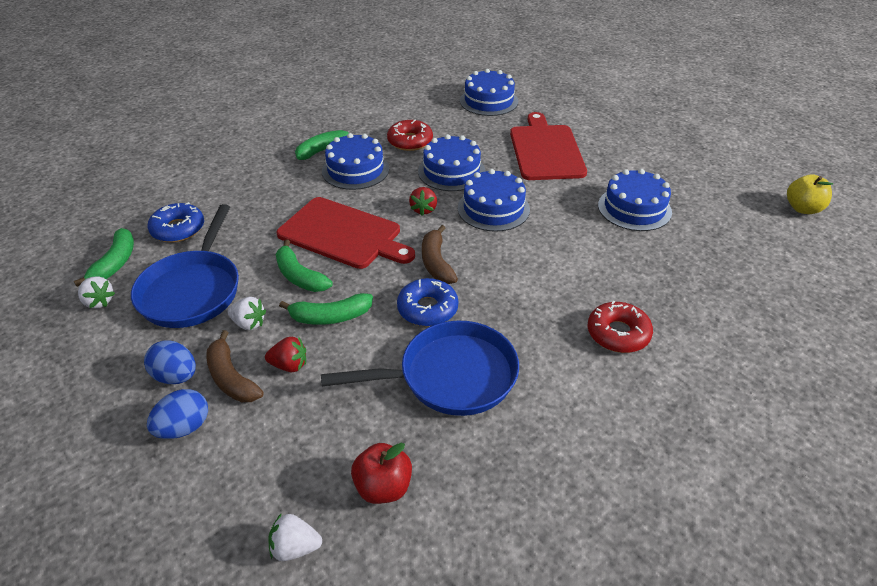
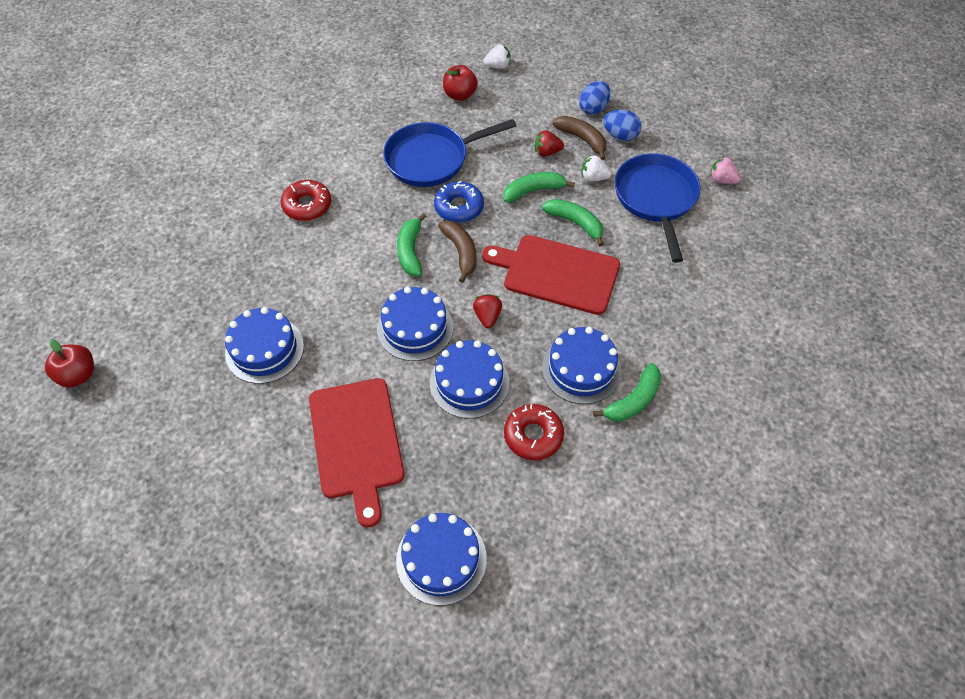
camera: 170 degrees right, 15 degrees up
green banana [74,228,134,287] -> green banana moved to [397,213,427,276]
white strawberry [78,276,115,309] -> pink strawberry [710,156,741,184]
blue donut [148,202,204,242] -> none
yellow apple [787,174,833,214] -> red apple [45,339,94,388]

